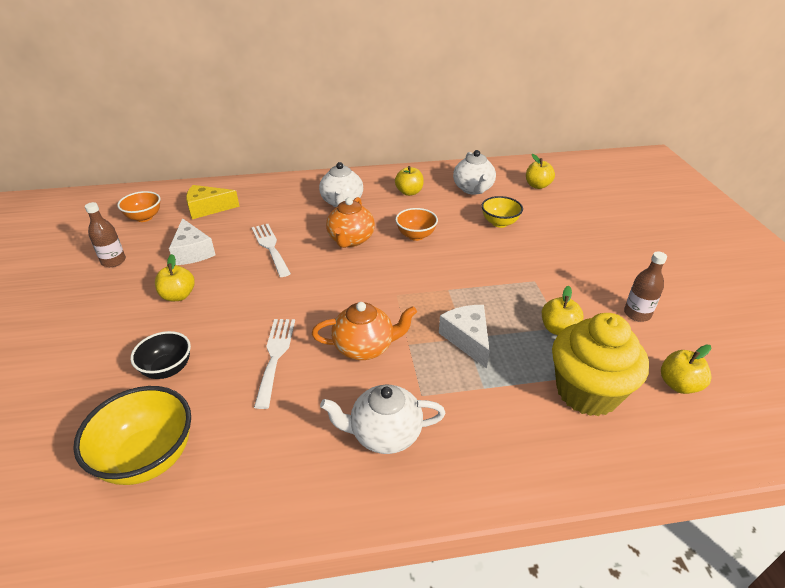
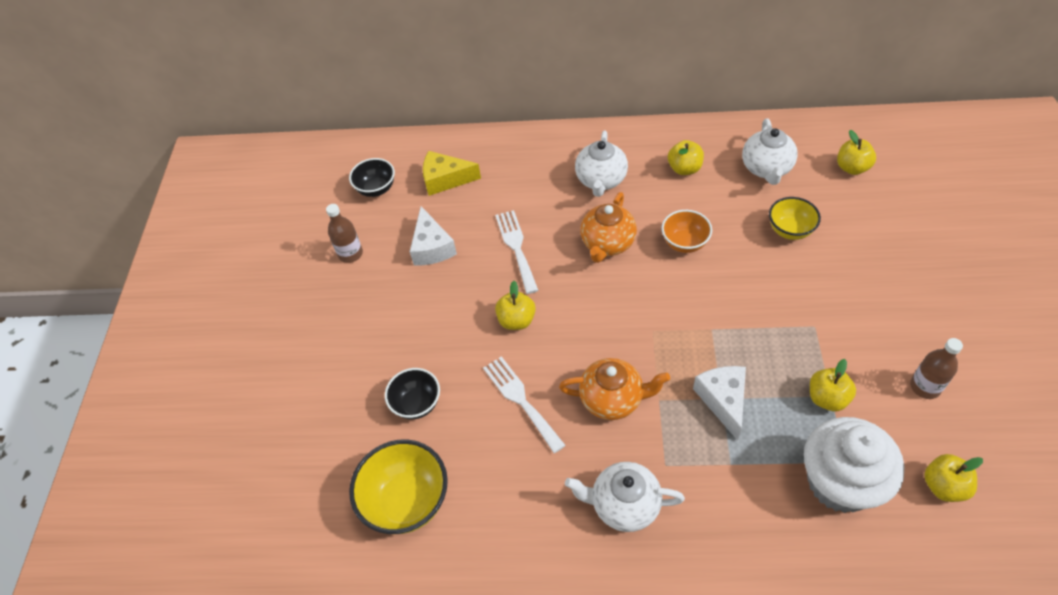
camera: 15 degrees right, 15 degrees up
orange bowl [117,191,161,222] -> black bowl [349,158,395,197]
yellow apple [155,254,195,301] -> yellow apple moved to [495,281,536,330]
white fork [254,319,295,409] -> white fork turned 45 degrees counterclockwise [483,356,566,453]
yellow cupcake [552,313,649,416] -> white cupcake [804,417,905,513]

